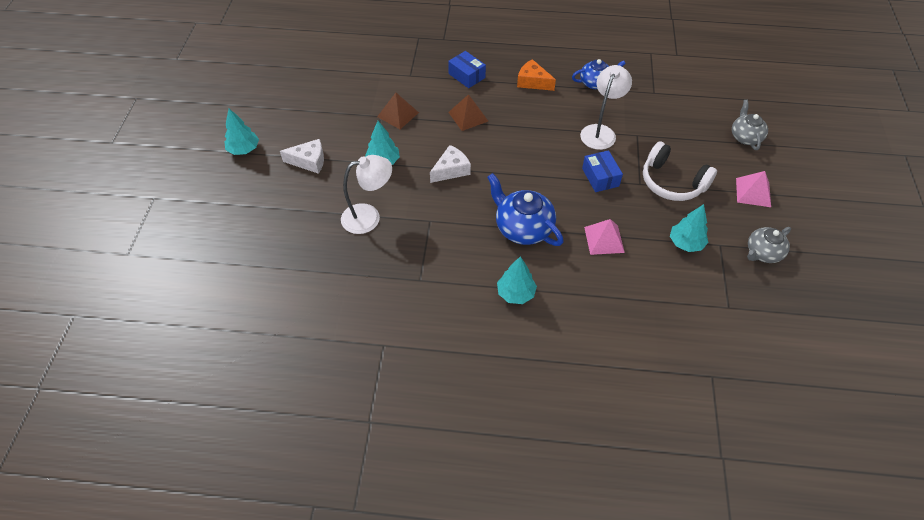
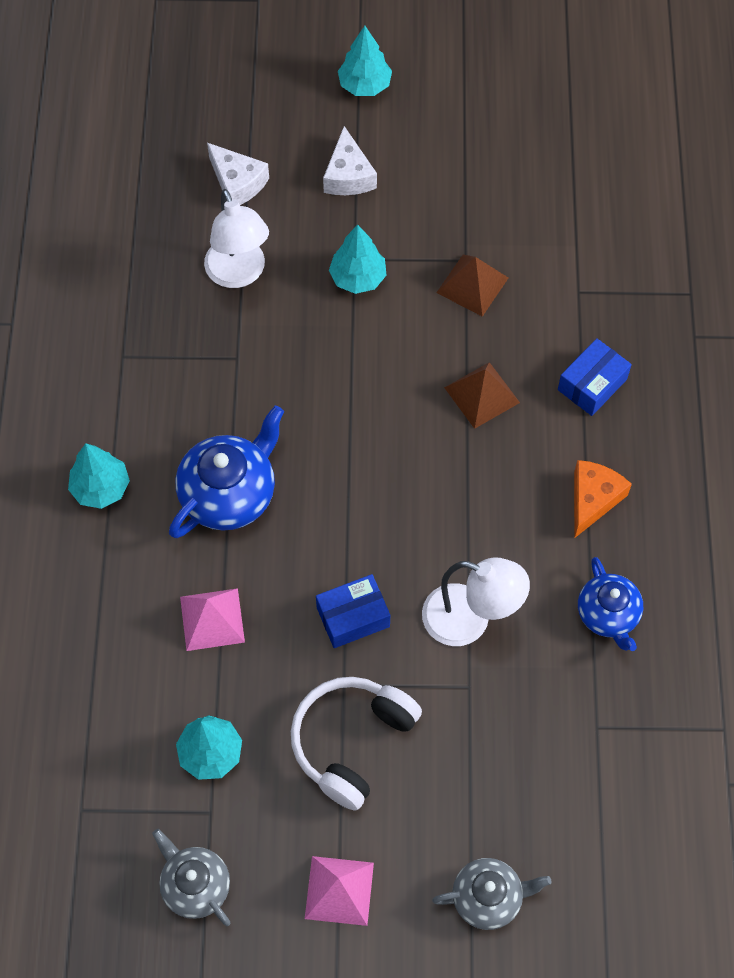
camera: 85 degrees right, 10 degrees up
white cheese [430,145,471,183] -> white cheese moved to [207,143,269,205]

